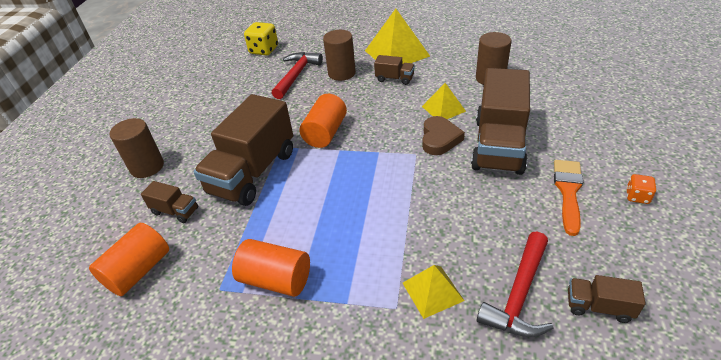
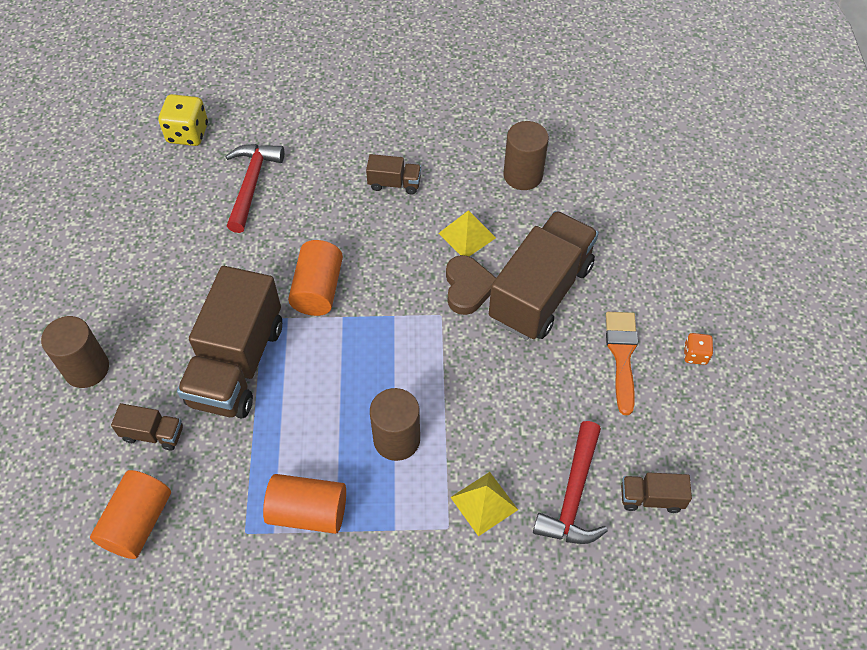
camera: 15 degrees left, 15 degrees up
brown cylinder [323,30,356,81] -> brown cylinder moved to [370,388,420,461]
yellow pyramid [365,9,430,65] -> none
brown truck [471,68,530,175] -> brown truck turned 150 degrees counterclockwise [489,211,599,340]

